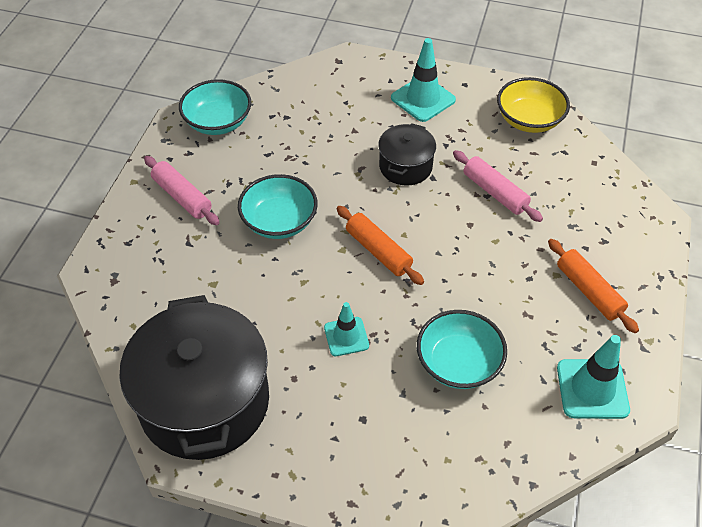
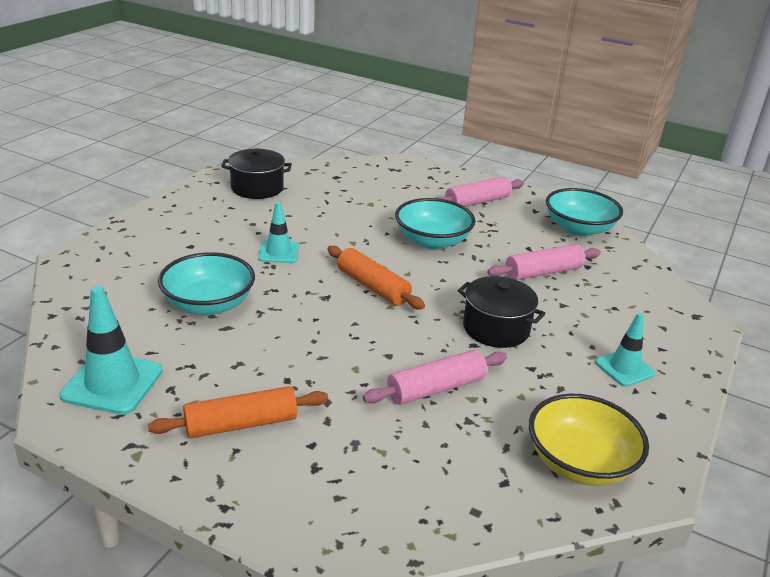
camera: 100 degrees right, 20 degrees down
black pot [119,295,269,460] -> black pot [221,148,292,199], size x0.50
orange rolling pin [337,206,424,285] -> orange rolling pin turned 75 degrees clockwise [327,246,425,309]
turquoise traffic cone [391,38,456,122] -> turquoise traffic cone [595,313,655,387], size x0.64
none -> pink rolling pin [487,244,601,280]

